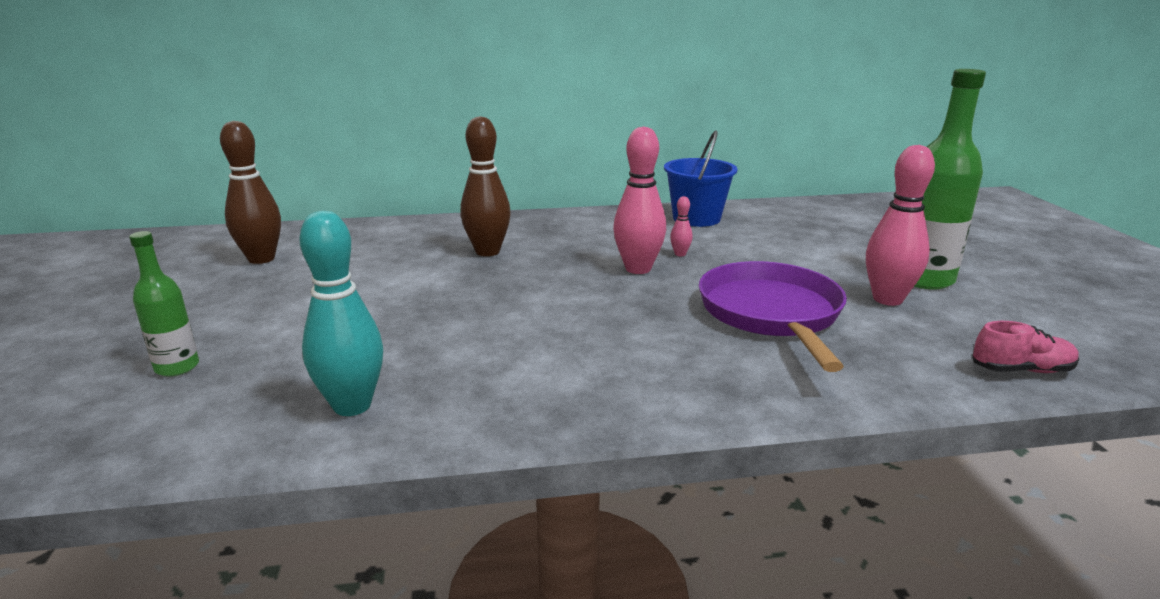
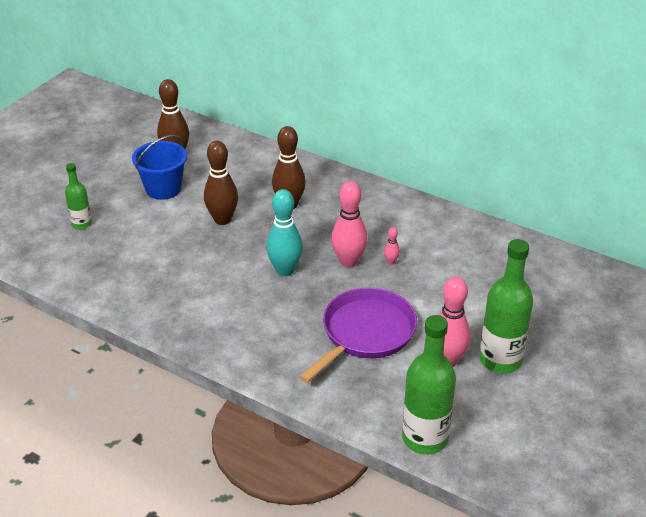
camera: 40 degrees right, 15 degrees up
turquoise bowling pin [299,211,383,416] -> turquoise bowling pin moved to [266,189,303,276]
blue bucket [664,130,738,227] -> blue bucket moved to [132,135,187,200]
pink shoe [973,321,1079,373] -> green bottle [402,315,456,454]
none -> brown bowling pin [204,141,238,225]

